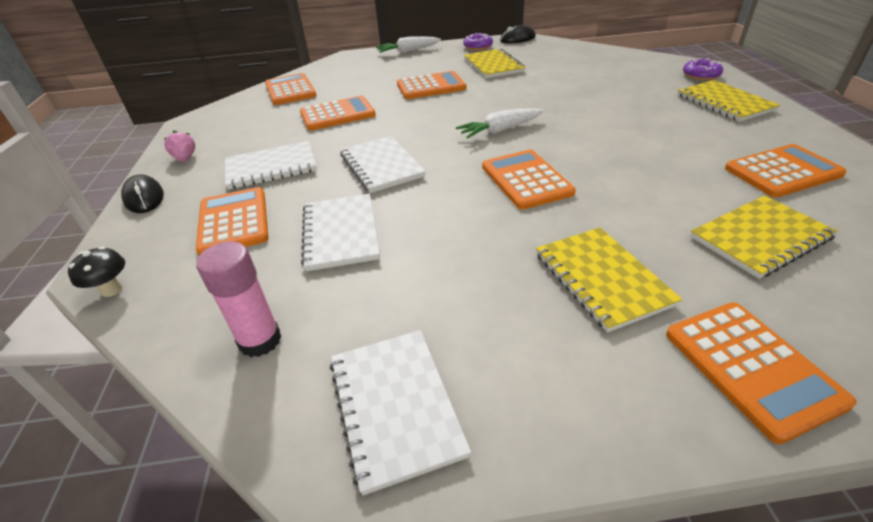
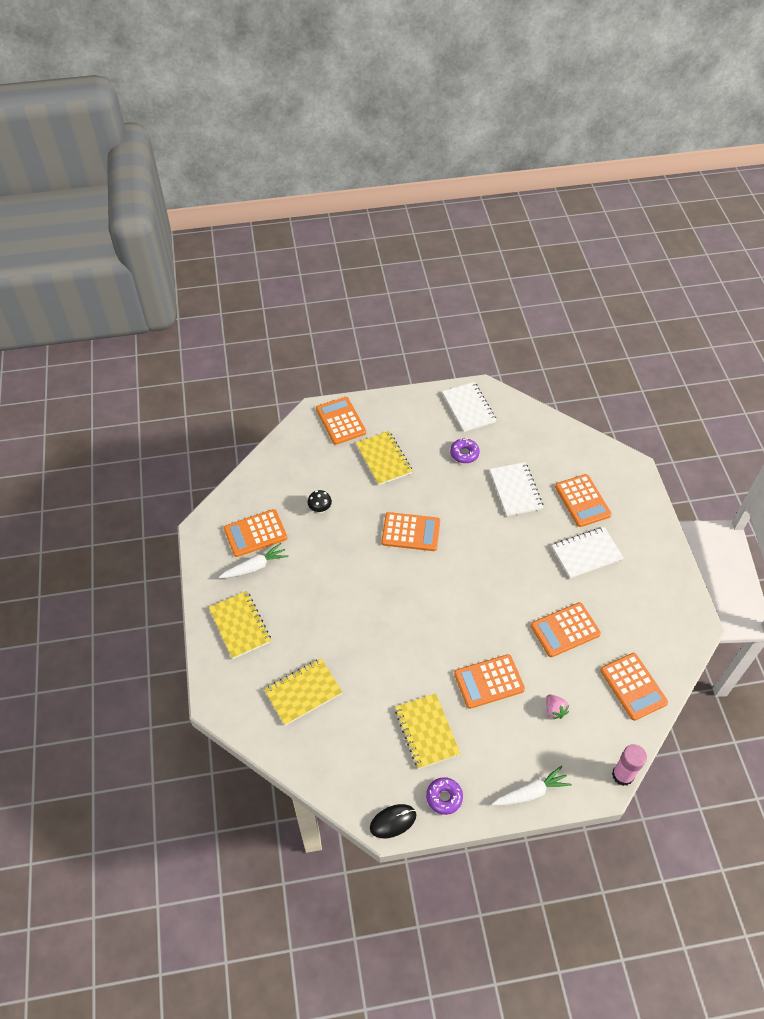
camera: 175 degrees right, 15 degrees up
black mushroom [68,247,125,297] -> black mushroom moved to [308,490,332,514]
black mouse [121,174,164,213] -> none
pink strawberry [164,131,195,162] -> pink strawberry moved to [546,694,569,719]
pink glue stick [196,241,282,357] -> pink glue stick moved to [612,744,647,786]
white notebook [340,136,426,193] -> none
white carrot [456,108,544,138] -> white carrot moved to [219,543,289,578]
orange calculator [482,150,576,210] -> orange calculator turned 60 degrees counterclockwise [381,512,440,551]
purple donut [683,58,723,80] -> purple donut moved to [450,438,480,463]
yellow notebook [690,195,838,279] -> yellow notebook moved to [264,658,342,726]

